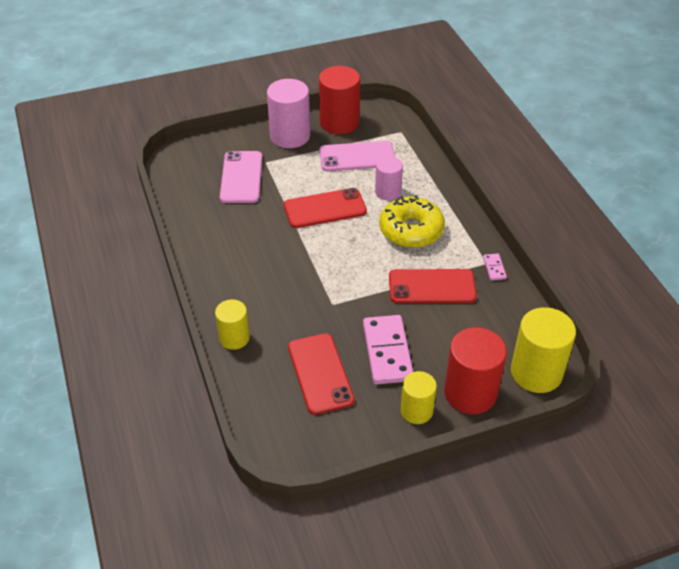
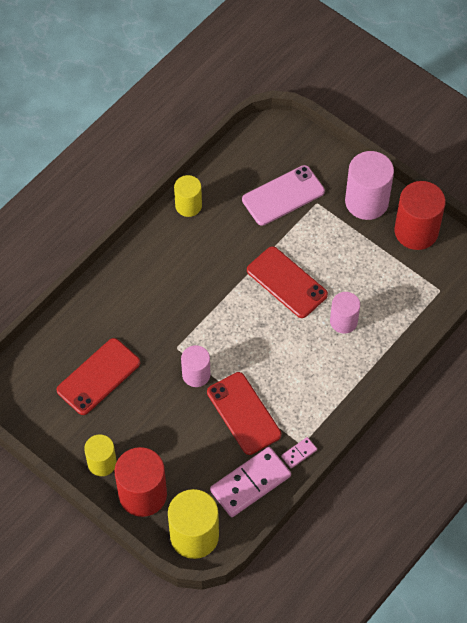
camera: 60 degrees right, 15 degrees up
yellow cylinder [215,299,250,350] -> yellow cylinder moved to [174,175,202,217]
pink phone [319,141,395,171] -> none
pink domino [363,315,413,385] -> pink domino moved to [210,447,291,517]
yellow donut [379,195,445,248] -> none
none -> pink cylinder [181,345,210,387]

